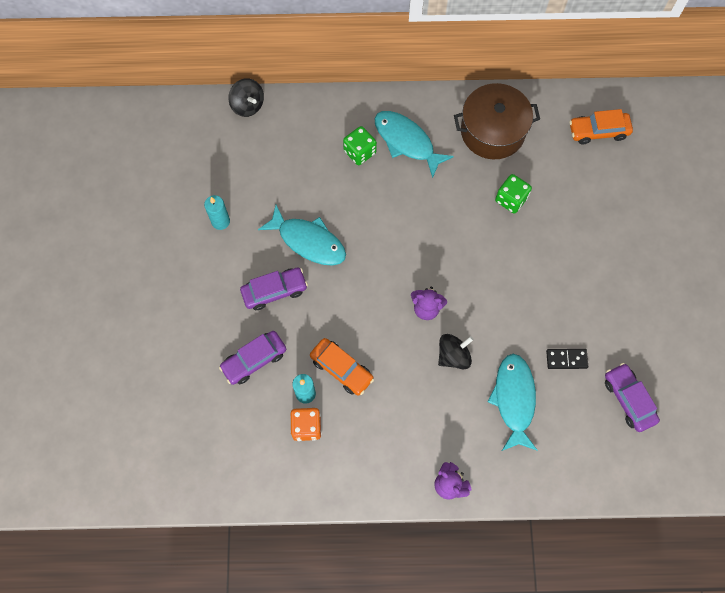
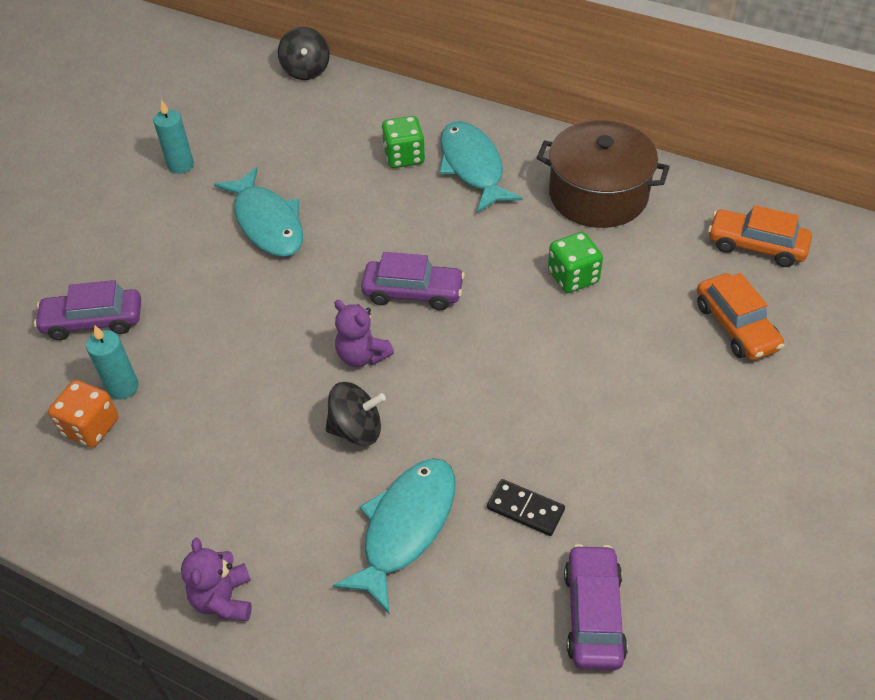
camera: 30 degrees right, 20 degrees down
purple car [240,268,308,310] -> purple car moved to [361,252,465,310]
orange car [310,338,374,395] -> orange car moved to [697,273,784,360]

